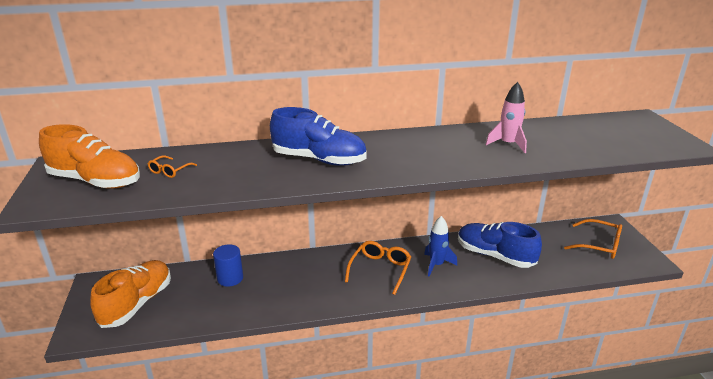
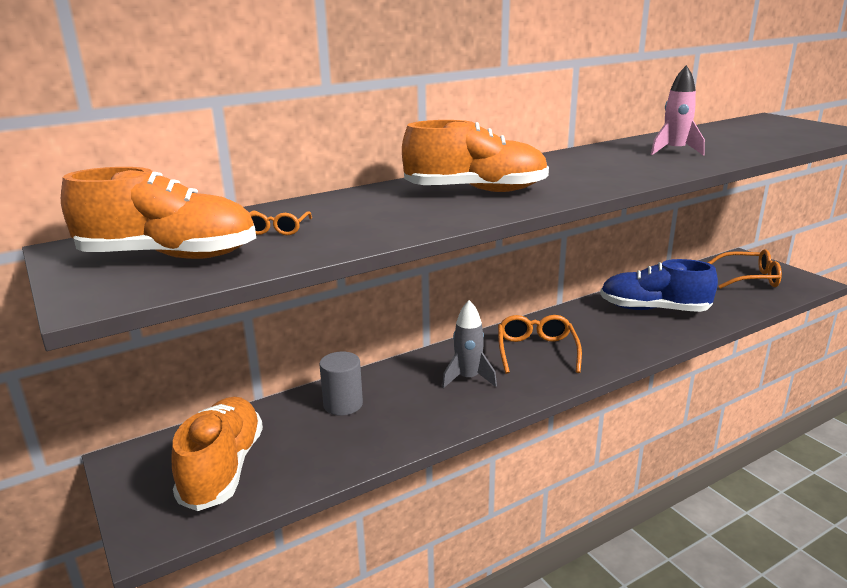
camera: 20 degrees left, 5 degrees down
blue cylinder [213,244,243,287] -> grey cylinder [319,352,363,415]
blue shoe [270,107,366,166] -> orange shoe [402,120,549,192]
blue rocket [424,216,457,276] -> none
none -> grey rocket [442,300,497,388]

